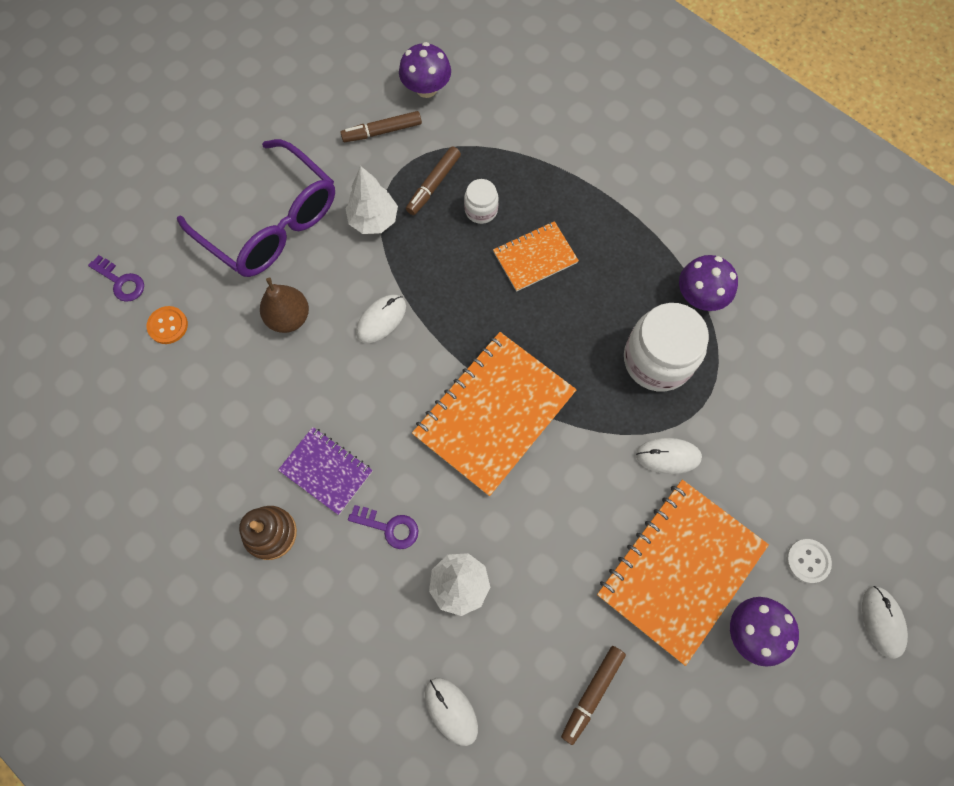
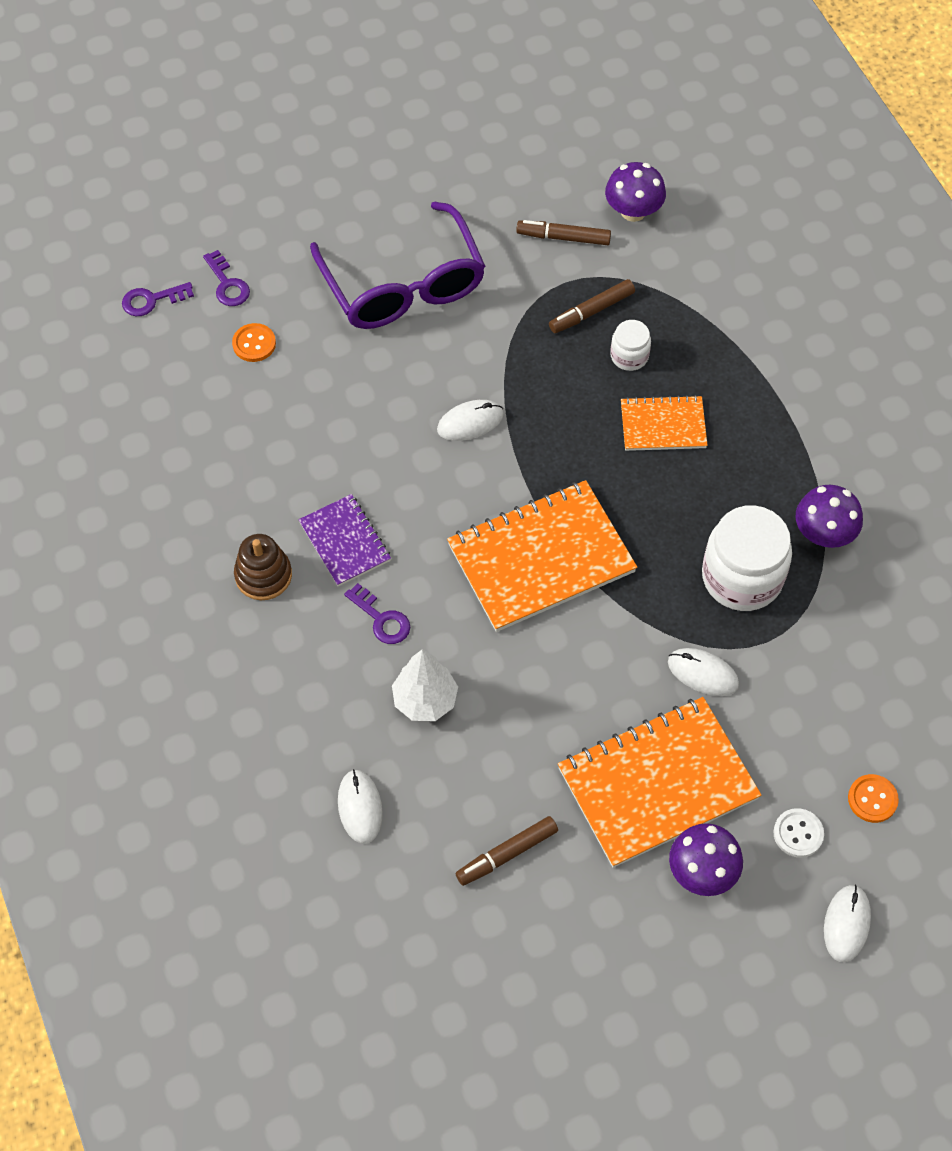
camera: 25 degrees right, 10 degrees down
brown pear [260,278,309,333] -> none
white tree [345,166,398,234] -> none
none -> purple key [122,282,194,316]
none -> orange button [848,774,899,823]

